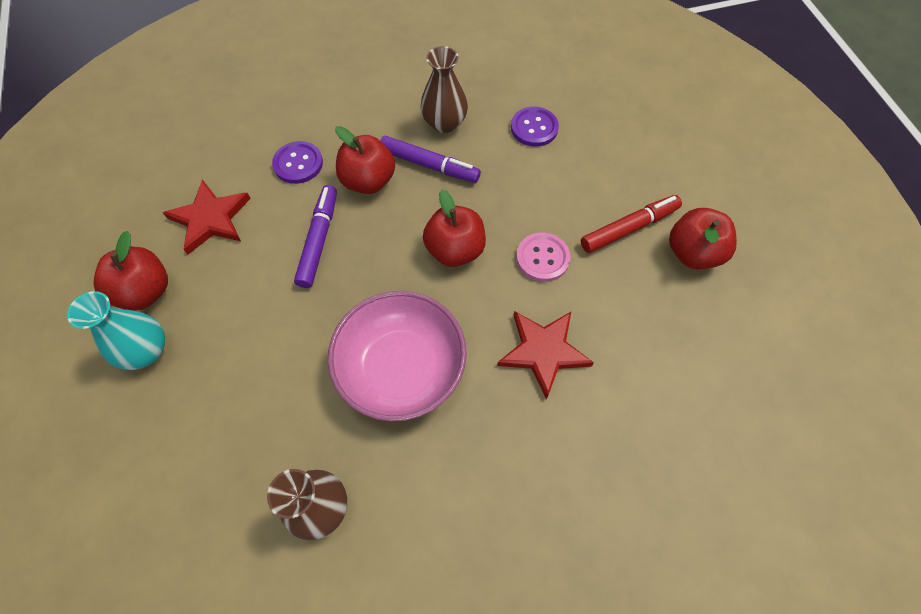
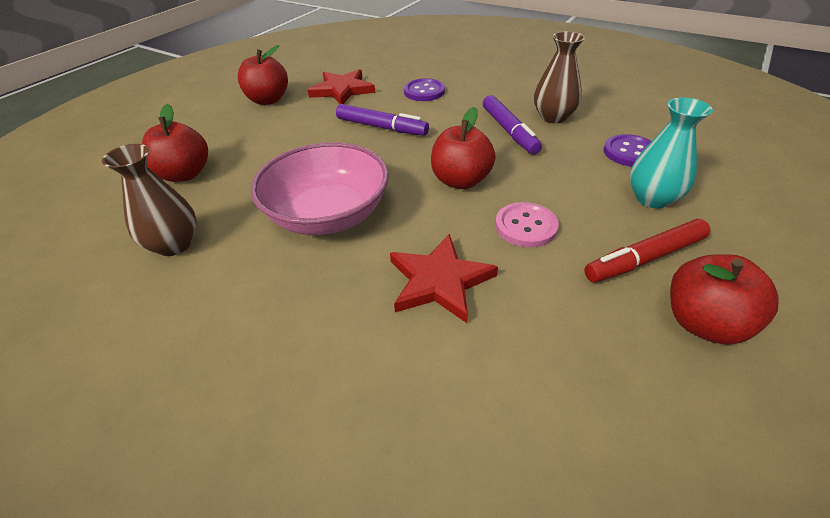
camera: 50 degrees right, 20 degrees down
turquoise vase [67,291,165,370] -> turquoise vase moved to [630,97,713,209]
purple marker [294,185,337,288] -> purple marker turned 60 degrees clockwise [336,104,429,136]
red apple [335,126,395,194] -> red apple moved to [142,104,208,182]
red marker [581,195,682,253] -> red marker turned 135 degrees clockwise [584,219,710,283]

